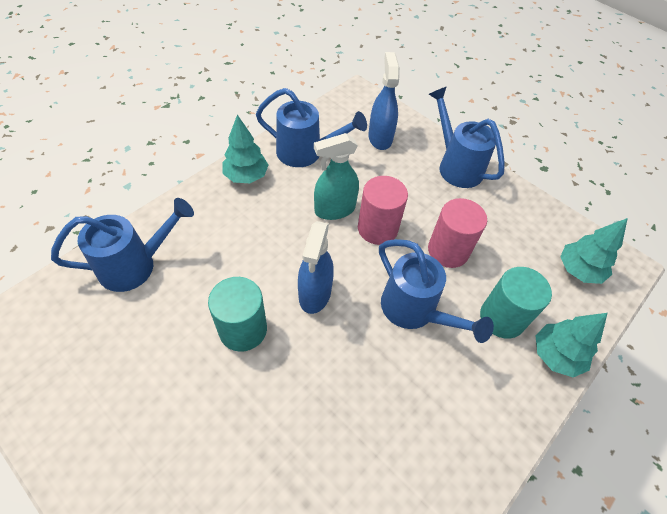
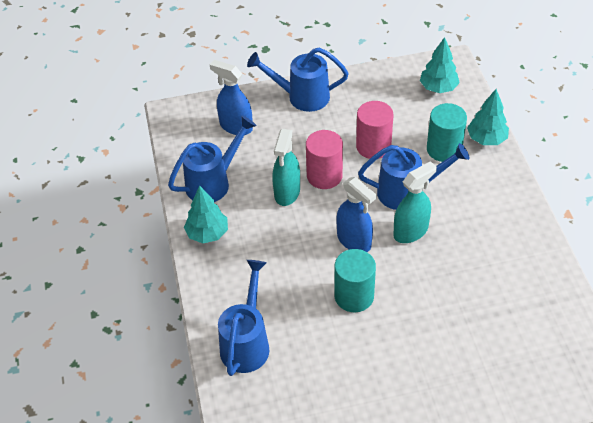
camera: 50 degrees left, 5 degrees down
none -> turquoise spray bottle [393,161,437,243]

